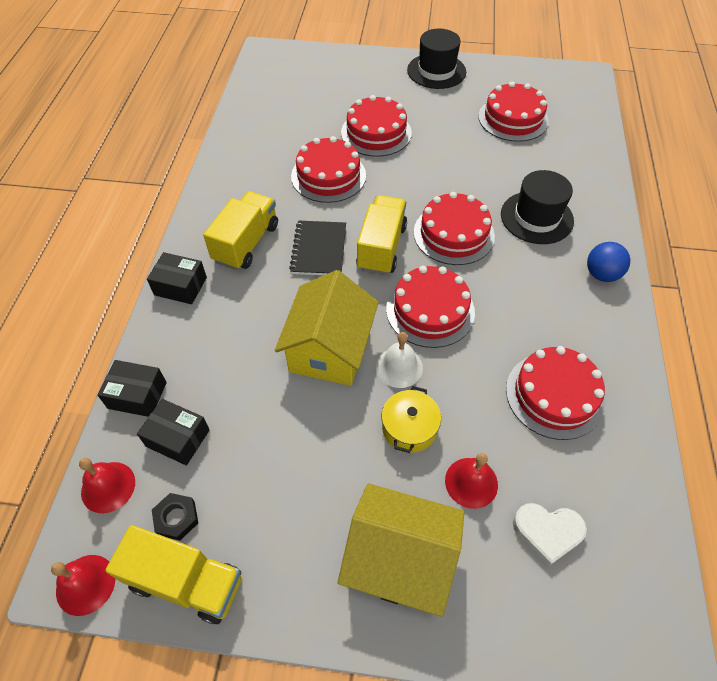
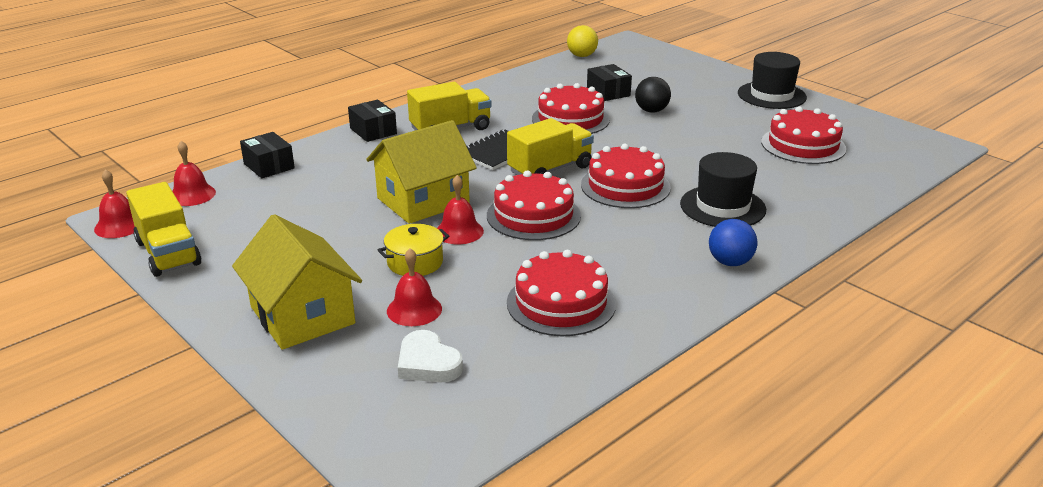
camera: 40 degrees right, 25 degrees down
black box [137,399,210,465] -> black box moved to [587,64,632,101]
black nut [152,493,198,540] -> none
red cake [341,95,412,157] -> black ball [635,77,671,113]
white bell [376,332,423,388] -> red bell [437,175,484,244]
none -> yellow ball [567,25,598,57]

